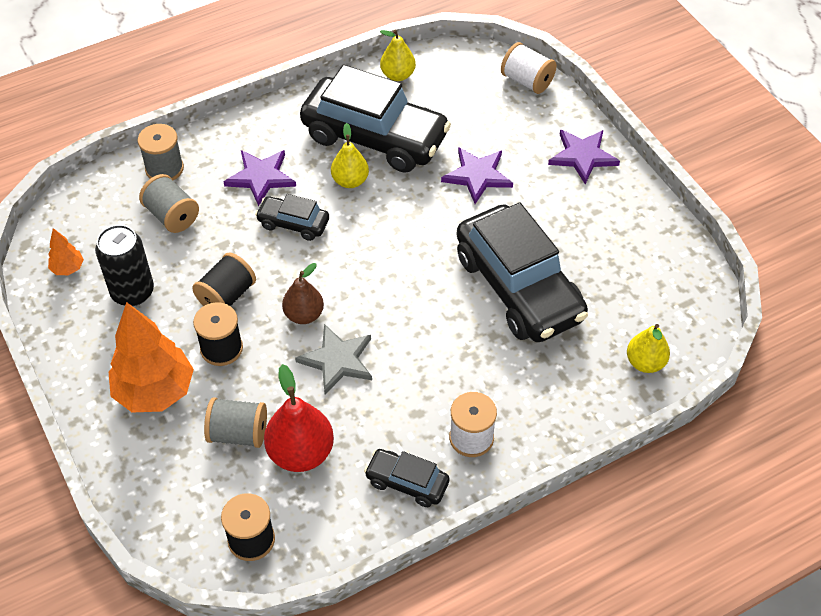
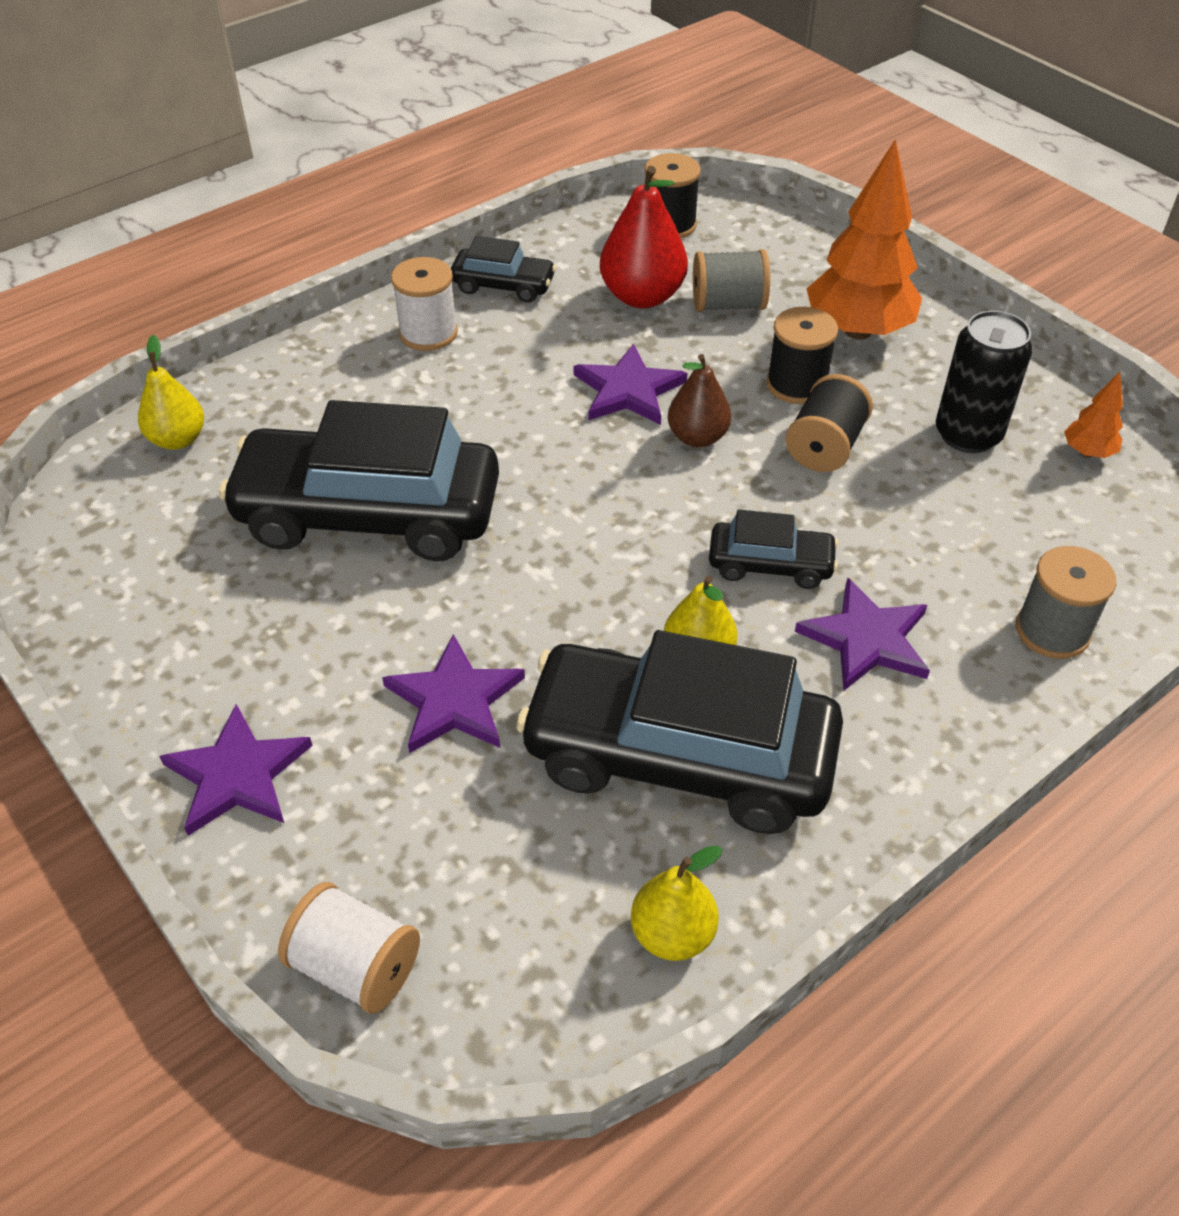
camera: 170 degrees right, 5 degrees down
grey spool [139,174,199,233] -> none
grey star [295,324,372,395] -> purple star [574,344,687,425]
black car [457,203,588,342] -> black car turned 45 degrees counterclockwise [219,400,499,561]

